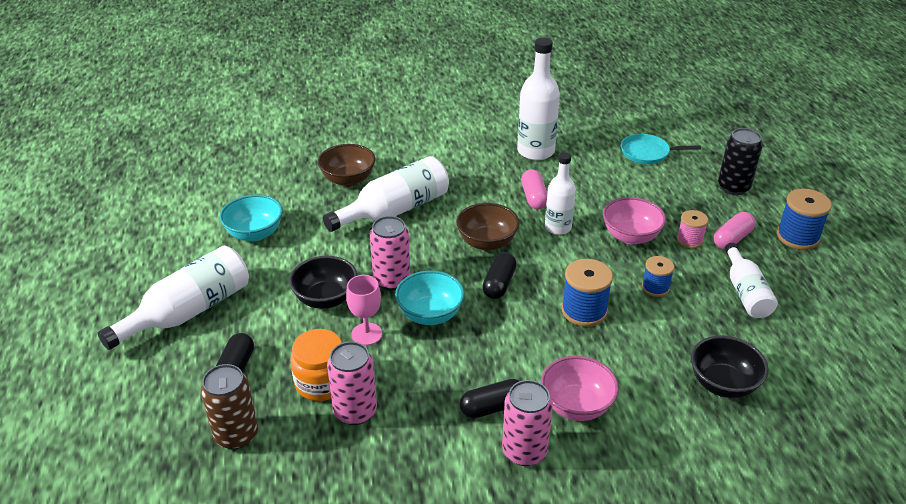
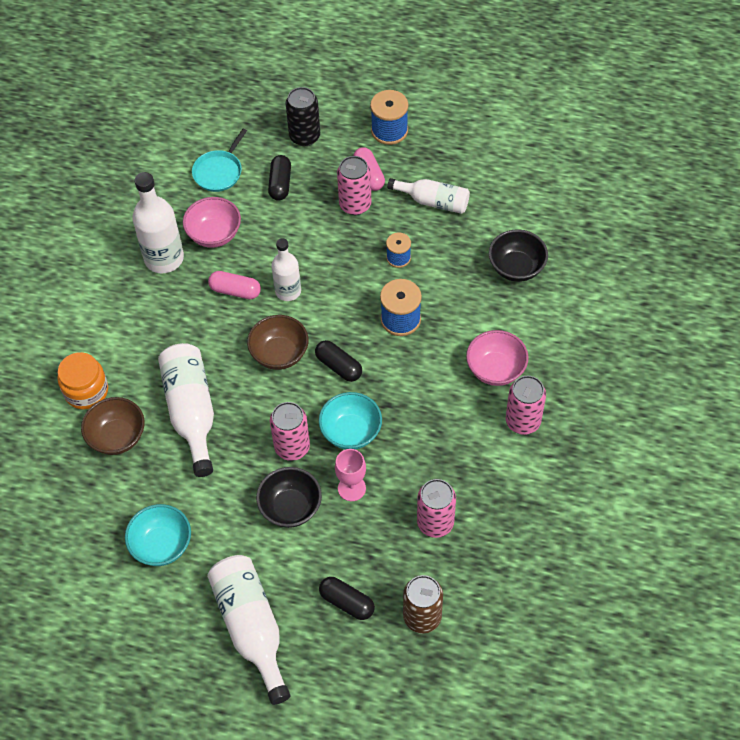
camera: 65 degrees left, 20 degrees up
orange jar [290,329,342,401] -> orange jar moved to [57,352,108,409]
black capsule [460,379,519,419] -> black capsule moved to [268,155,291,201]
pink bowl [603,197,666,244] -> pink bowl moved to [183,197,241,248]
pink spool [677,210,708,248] -> pink can [337,156,371,215]

